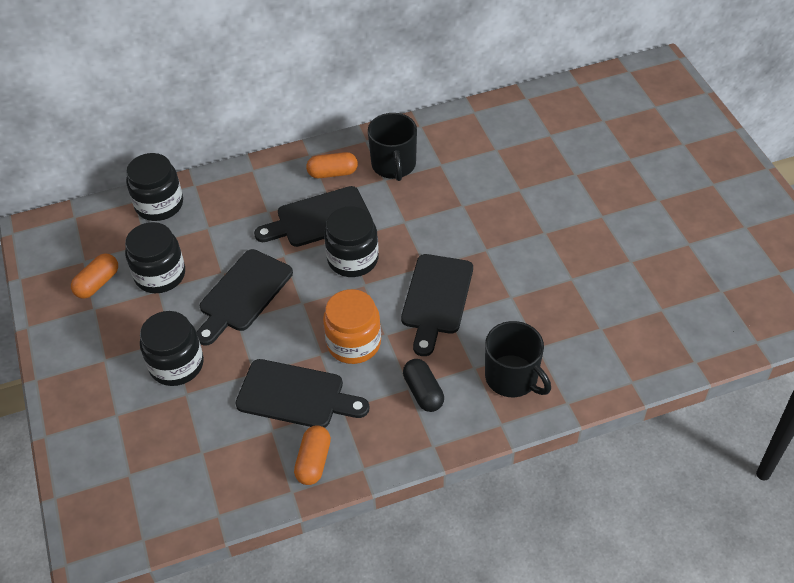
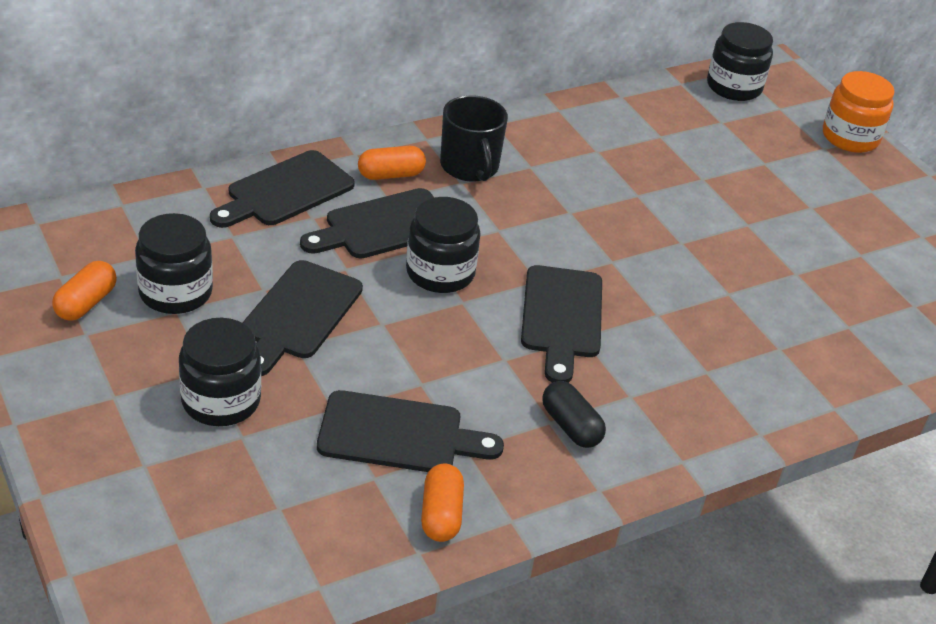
camera: 15 degrees left, 10 degrees down
black jar [126,153,183,221] -> black jar moved to [707,22,773,101]
orange jar [323,289,381,364] -> orange jar moved to [823,71,895,153]
black mug [485,321,551,397] -> none
none -> black cutting board [210,150,355,228]

